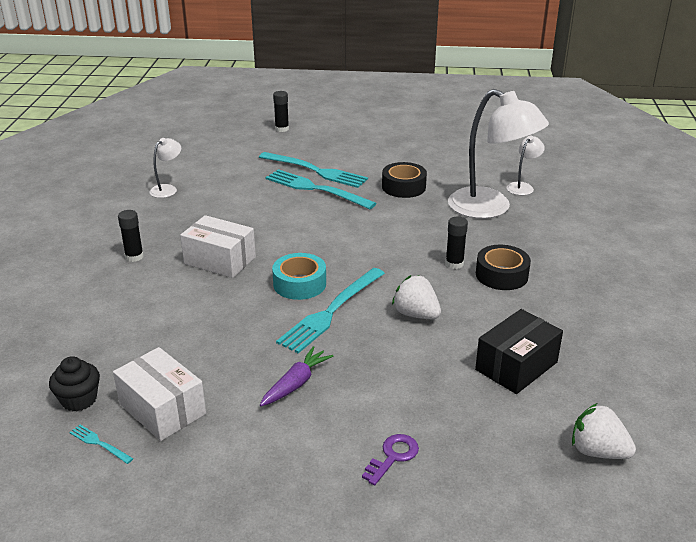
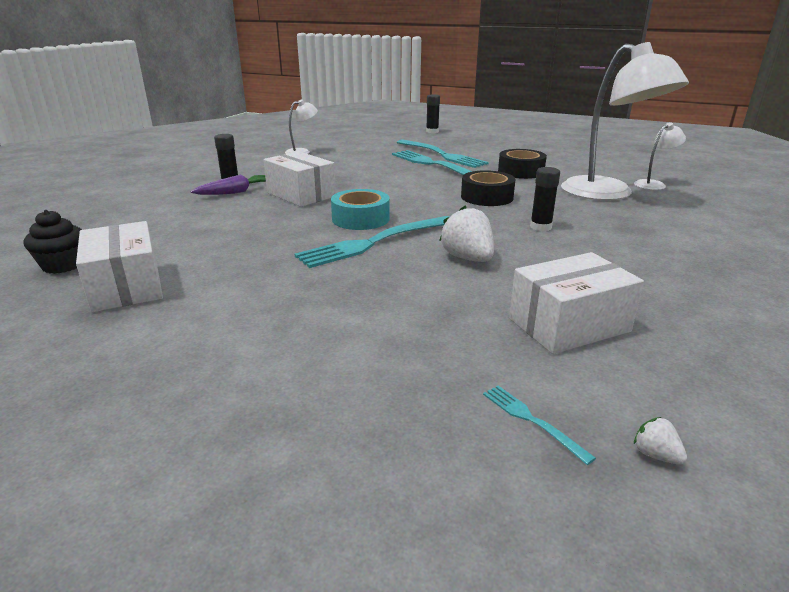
camera: 20 degrees right, 5 degrees down
turquoise fork [69,425,133,464] -> turquoise fork moved to [483,386,596,465]
purple carrot [260,346,333,406] -> purple carrot moved to [191,174,266,195]
purple key [362,434,419,486] -> none
black box [475,309,563,394] -> white box [509,252,644,354]
black tape [476,245,531,290] -> black tape moved to [461,170,515,206]
white strawberry [572,403,636,459] -> white strawberry [634,417,687,465], size x0.46

